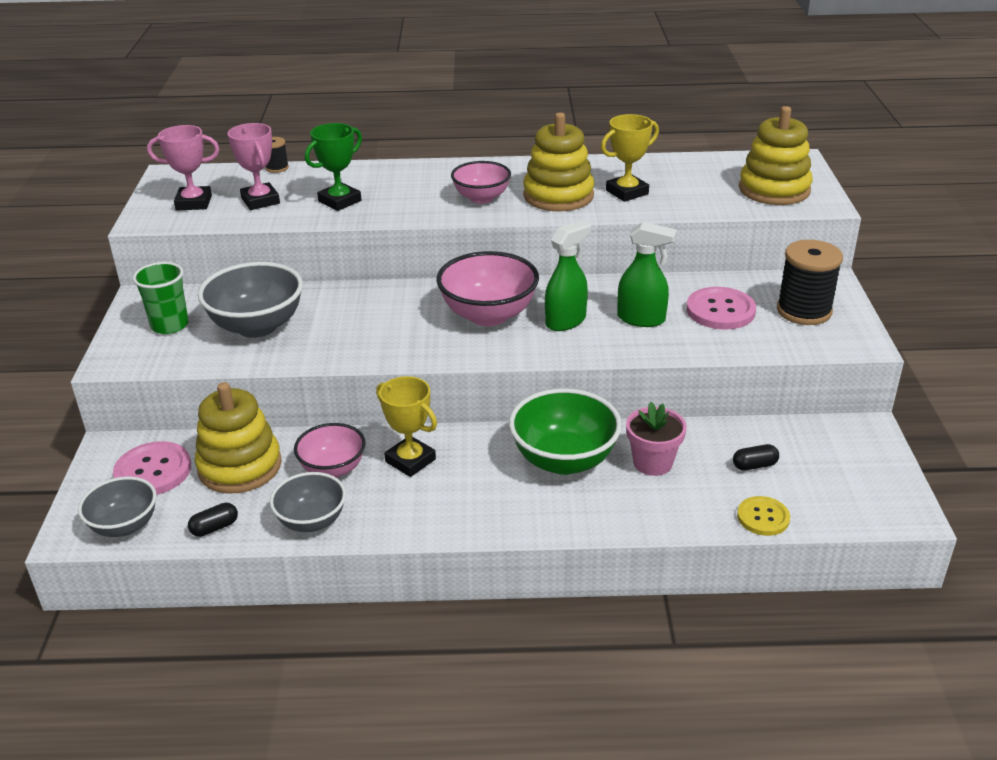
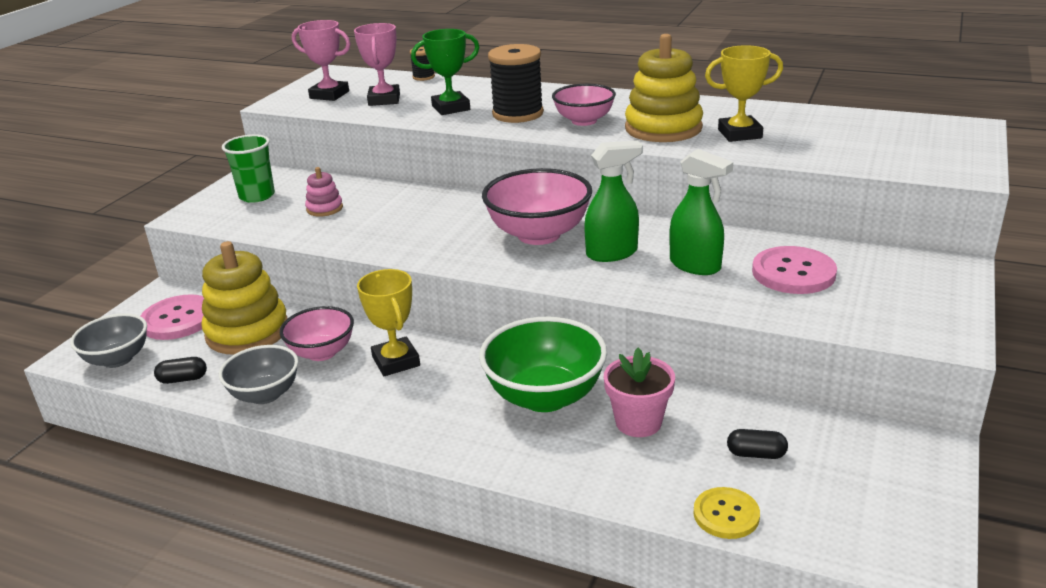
camera: 25 degrees right, 5 degrees down
grey bowl [198,262,303,338] -> pink stacking toy [305,167,343,216]
yellow stacking toy [739,106,813,205] -> none
black spool [777,240,843,325] -> black spool moved to [488,44,544,123]

